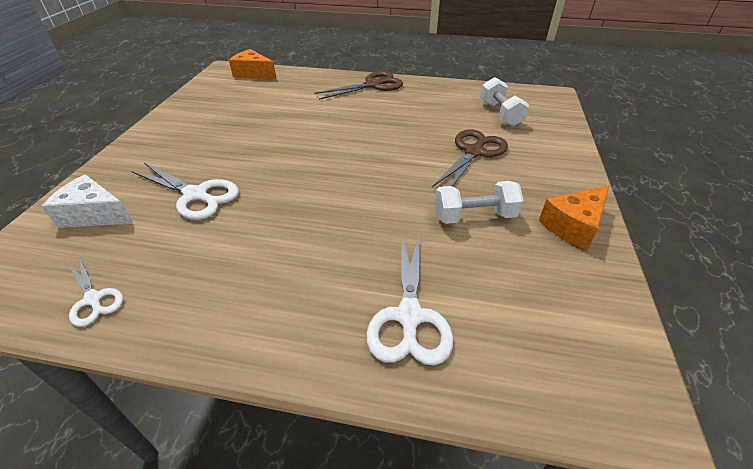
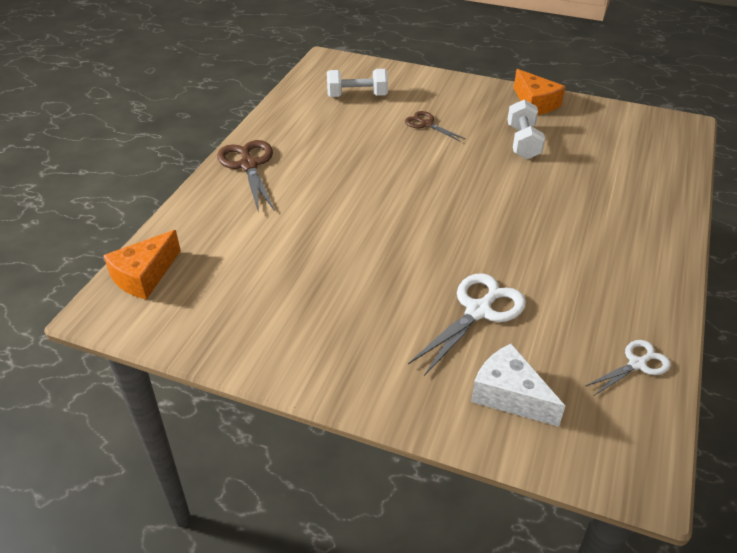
camera: 80 degrees left, 0 degrees up
white cheese [42,175,133,228] -> white cheese turned 105 degrees clockwise [471,344,565,427]
white scissors [366,232,453,366] -> none
brown scissors [432,129,508,187] -> brown scissors [405,111,466,142], size x0.60

